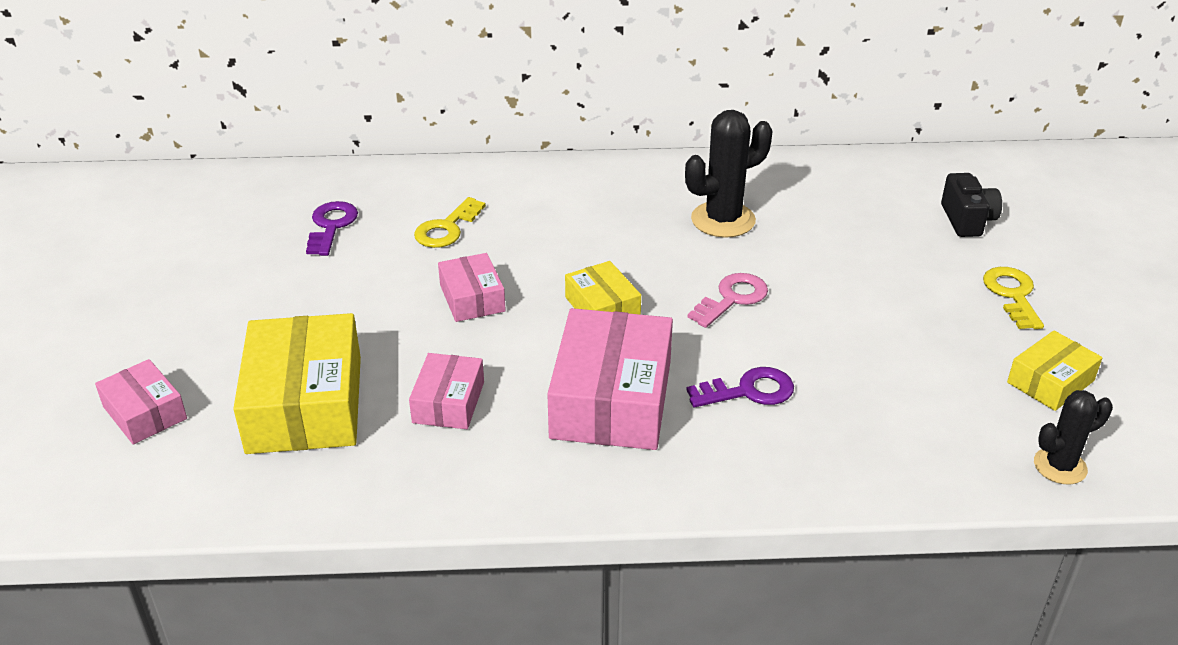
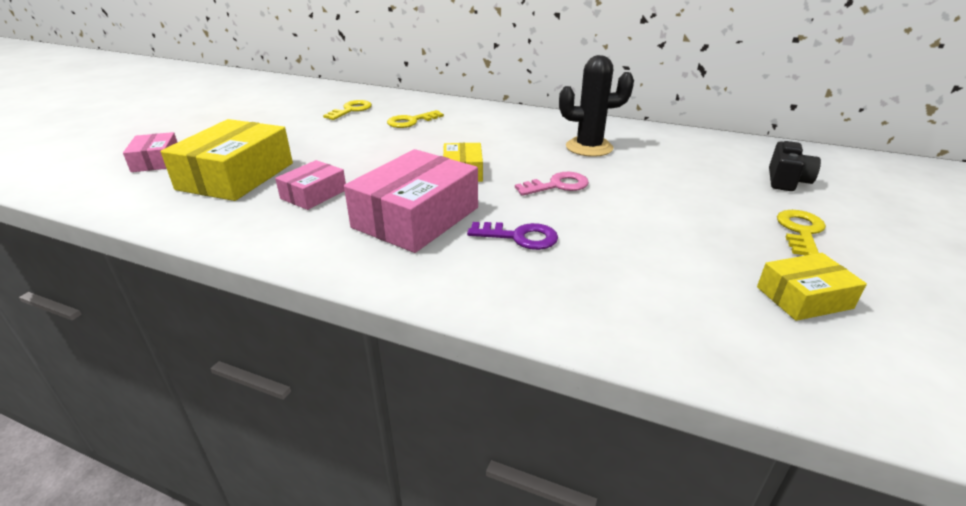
camera: 25 degrees right, 5 degrees down
purple key [306,201,358,256] -> yellow key [323,100,372,120]
pink box [438,253,506,322] -> none
black cactus [1034,390,1113,484] -> none

